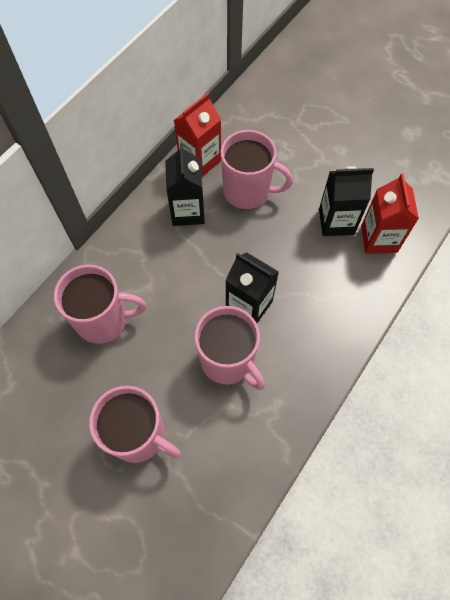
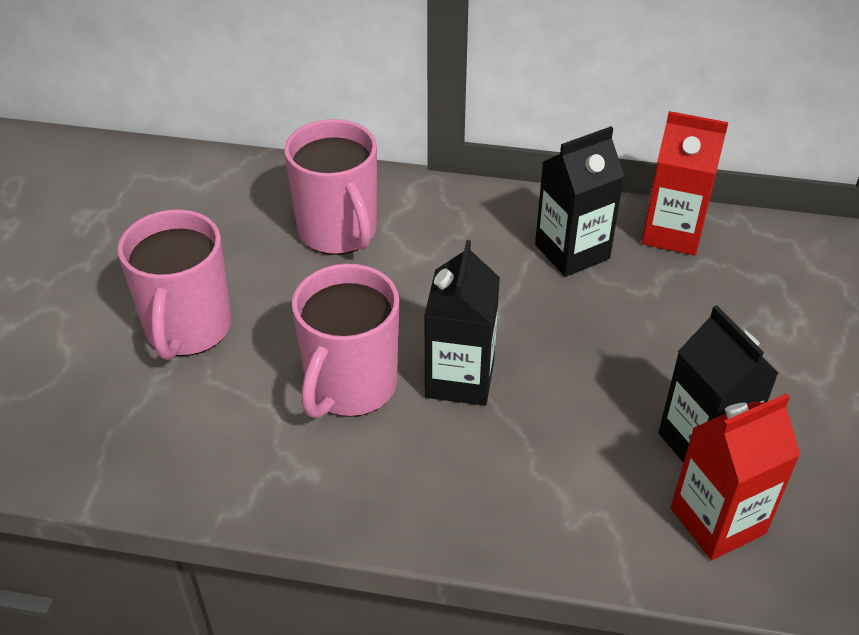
camera: 65 degrees right, 20 degrees down
pink mug [221,130,293,209] -> none

